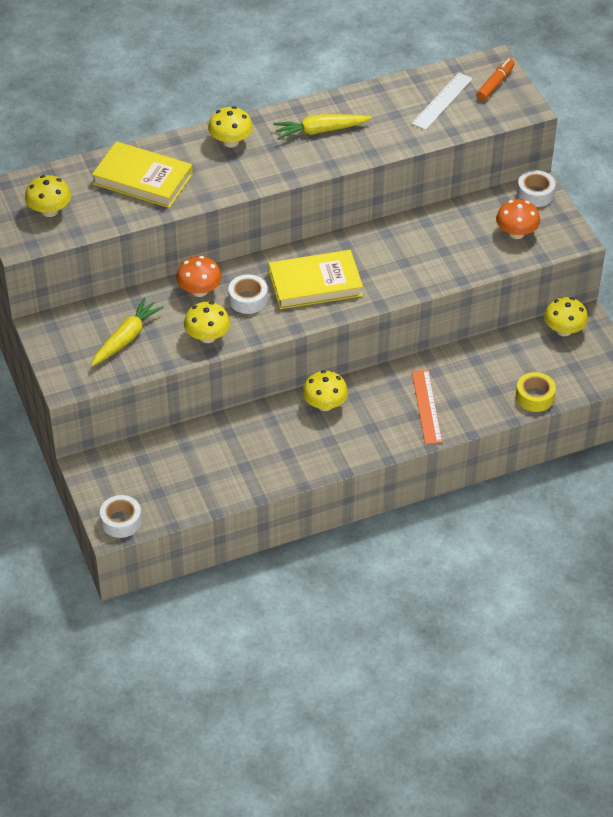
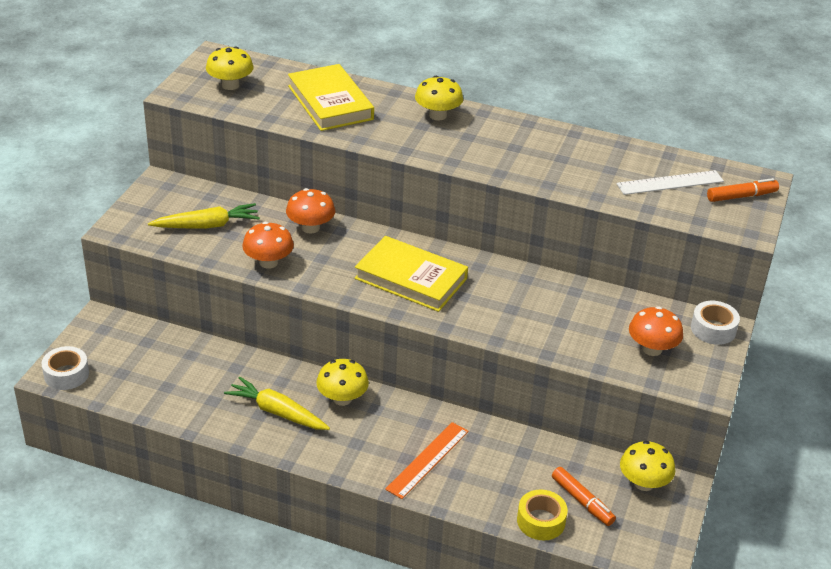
camera: 40 degrees right, 10 degrees down
yellow mushroom [184,302,230,343] -> orange mushroom [242,222,294,269]
white tape [228,274,268,314] -> none
yellow carrot [273,114,372,139] -> yellow carrot moved to [224,376,330,430]
none -> orange marker [552,467,616,526]

